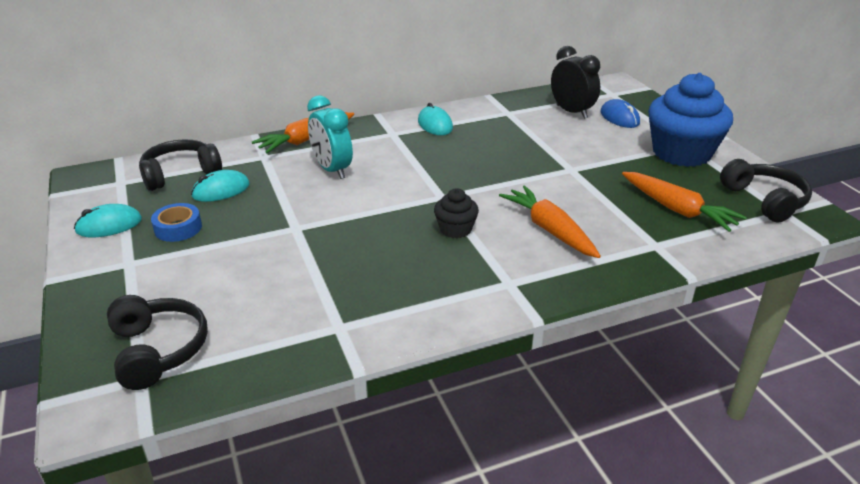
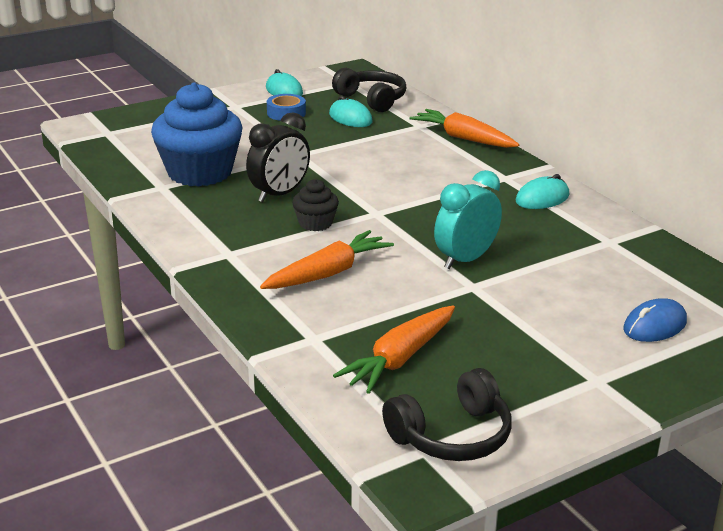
camera: 80 degrees right, 5 degrees down
black headphones [107,295,208,390] -> none
turquoise clock [307,95,353,179] -> turquoise clock moved to [434,170,502,269]
black clock [551,46,600,119] -> black clock moved to [246,112,310,202]
blue cupcake [648,73,733,167] -> blue cupcake moved to [151,83,242,187]

